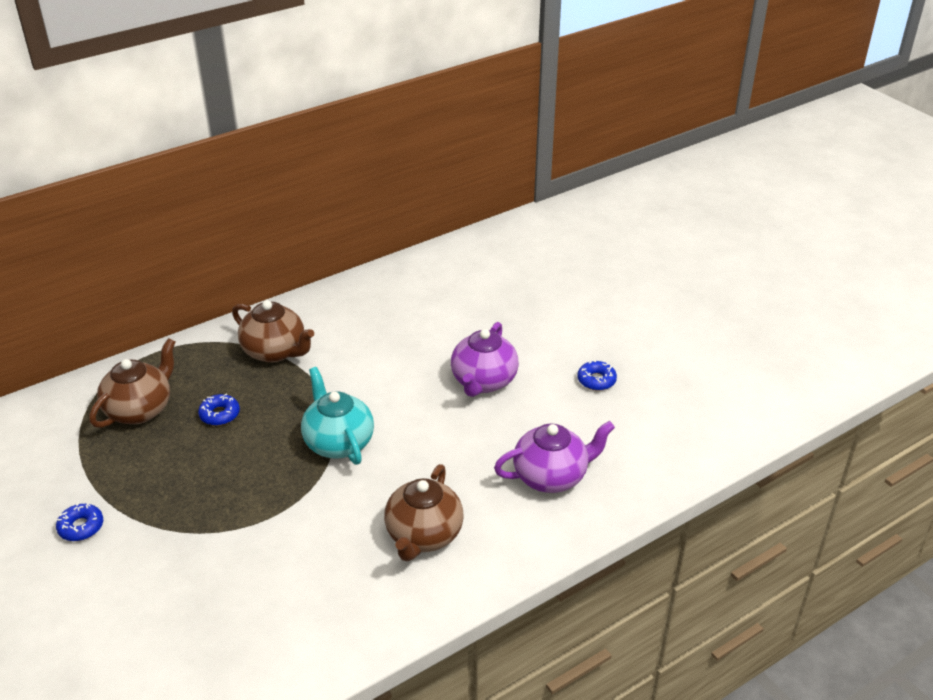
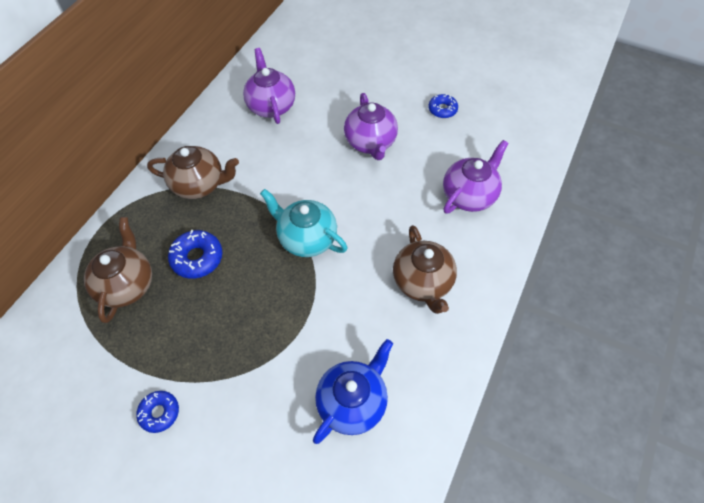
camera: 30 degrees left, 20 degrees up
blue donut [198,393,240,426] -> blue donut [168,230,223,279], size x1.51
none -> purple teapot [243,48,295,124]
none -> blue teapot [313,339,393,444]

